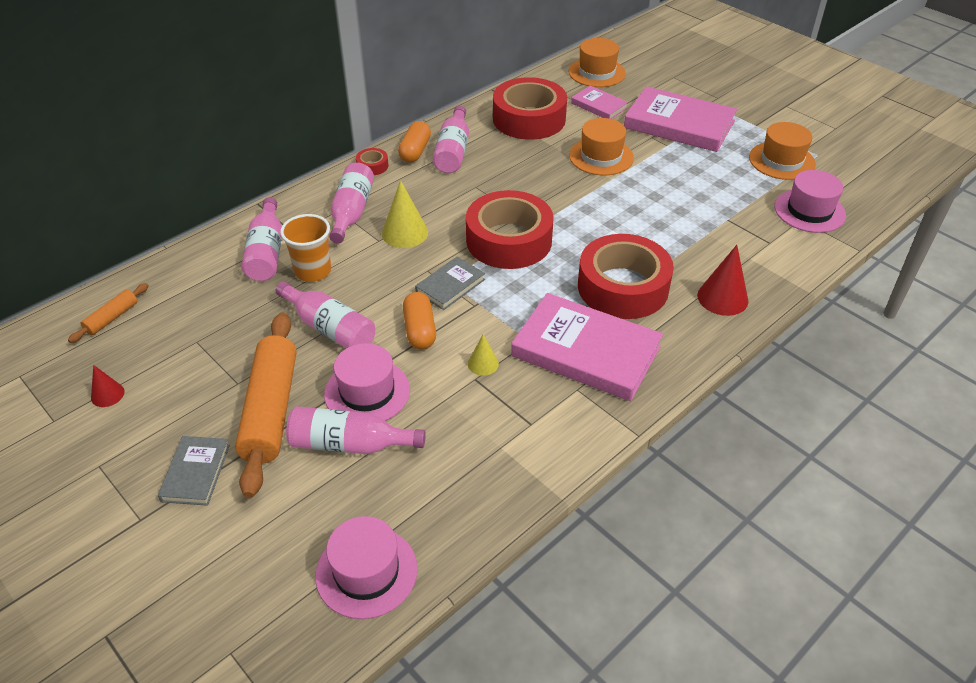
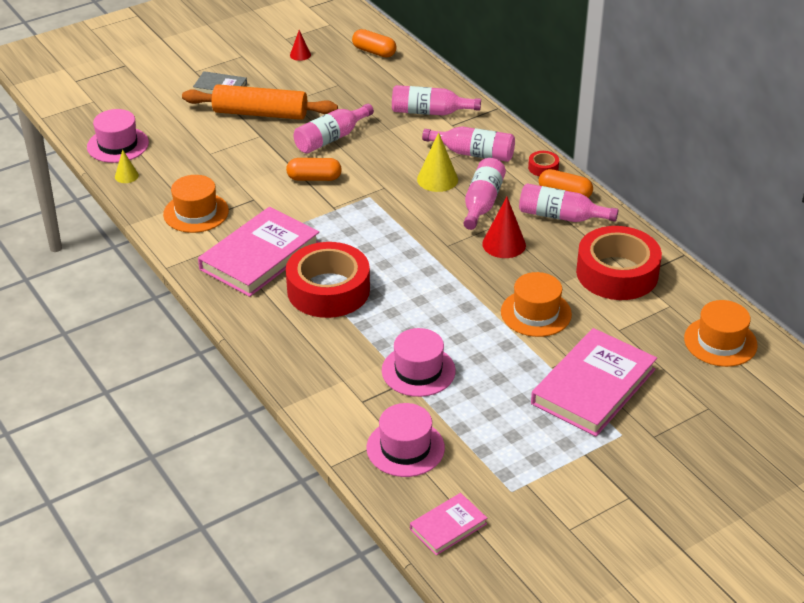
camera: 100 degrees right, 5 degrees down
orange rolling pin [68,283,149,343] -> orange capsule [352,29,396,58]
orange cup [280,214,331,282] -> none
pink bottle [286,406,426,454] -> pink bottle moved to [463,158,506,230]
pink hat [324,343,410,421] -> pink hat moved to [382,328,456,397]
grey book [415,256,485,310] -> none
red tape [466,190,554,269] -> none
yellow cone [468,334,499,376] -> yellow cone moved to [115,150,139,183]
pink book [571,85,628,119] -> pink book moved to [410,493,487,555]
red cone [697,245,749,316] -> red cone moved to [482,197,526,258]
orange hat [749,122,816,180] -> orange hat moved to [163,175,229,233]

